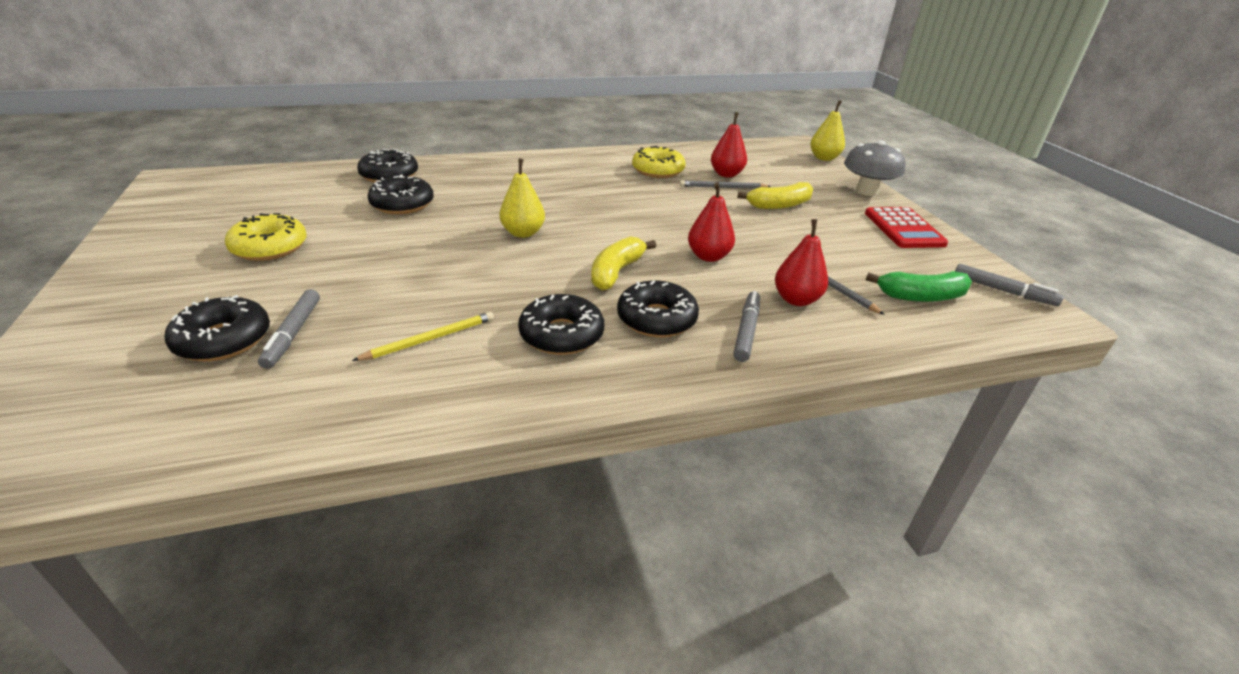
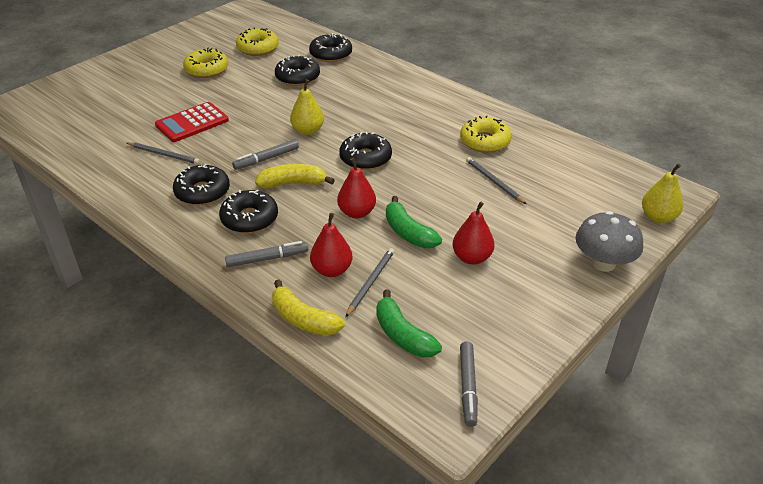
camera: 60 degrees right, 5 degrees up
black donut [165,295,270,361] -> black donut moved to [339,132,392,170]
grey marker [258,289,320,369] -> grey marker moved to [232,140,299,170]
yellow pencil [352,312,494,361] -> grey pencil [127,142,200,164]
red pear [711,112,747,177] -> red pear moved to [453,201,494,265]
yellow banana [737,182,813,209] -> yellow banana moved to [272,279,345,336]
red calculator [865,207,948,248] -> red calculator moved to [155,102,229,142]
none -> yellow donut [236,27,279,56]
none -> green banana [386,196,442,248]

